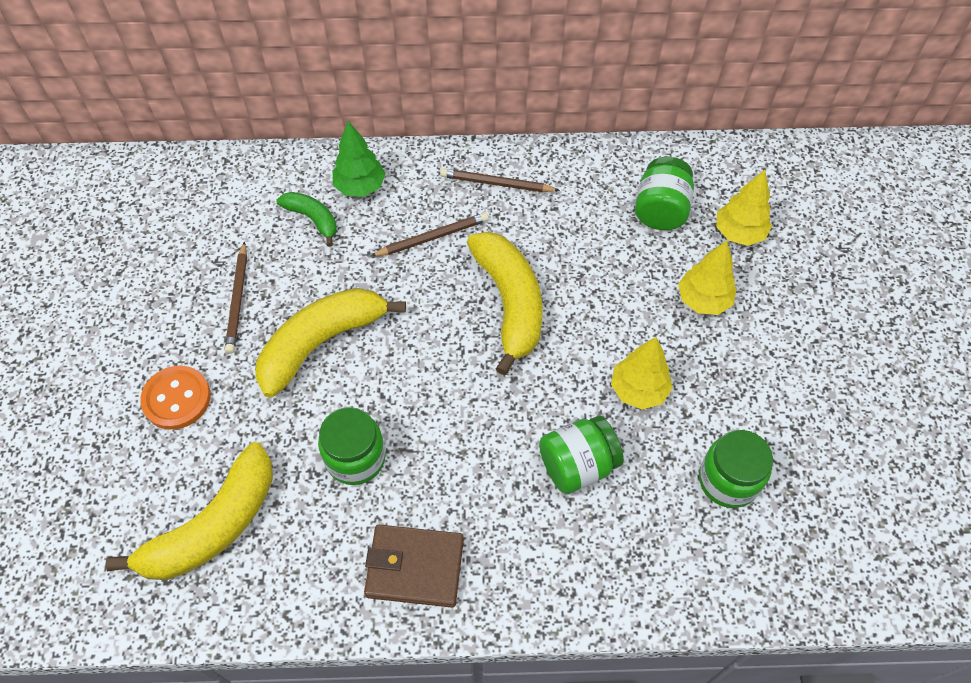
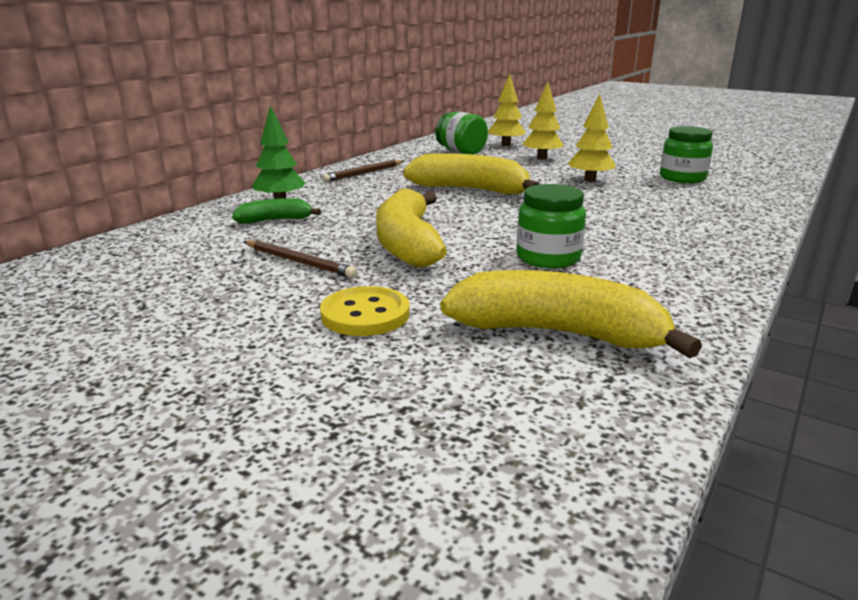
camera: 55 degrees left, 35 degrees down
yellow banana [105,442,273,580] -> yellow banana turned 60 degrees counterclockwise [440,270,702,358]
orange button [140,366,211,430] -> yellow button [320,286,410,336]
brown wallet [364,525,464,608] -> none
brown pencil [370,213,489,257] -> none
green jar [539,416,624,494] -> none

